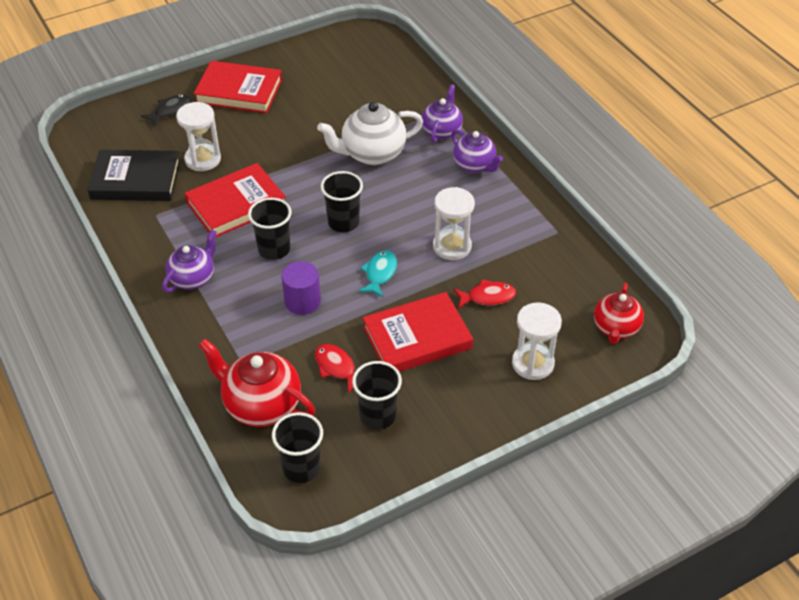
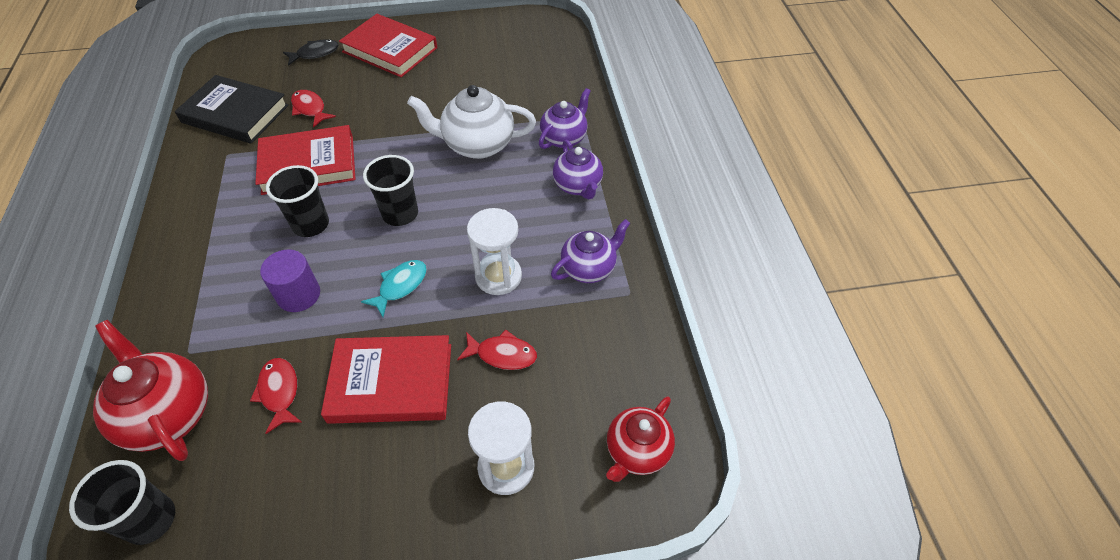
camera: 20 degrees right, 5 degrees up
purple teapot [162,230,217,292] -> purple teapot moved to [551,219,630,283]
white hourglass [176,102,221,171] -> red fish [291,90,336,128]
black cup [352,361,402,430] -> none

